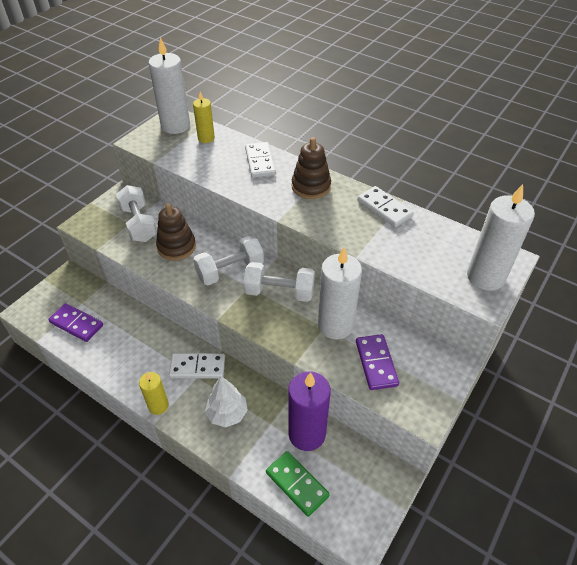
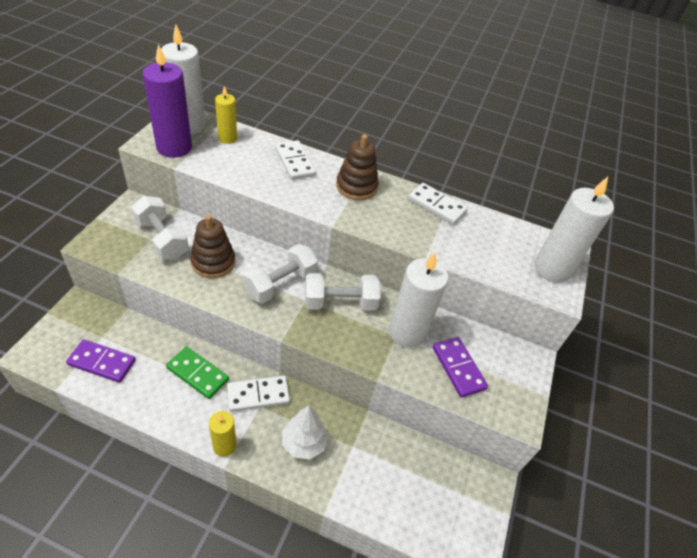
camera: 20 degrees left, 0 degrees up
green domino [266,451,330,517] -> green domino moved to [166,347,229,399]
purple candle [288,371,331,451] -> purple candle moved to [143,44,192,158]

